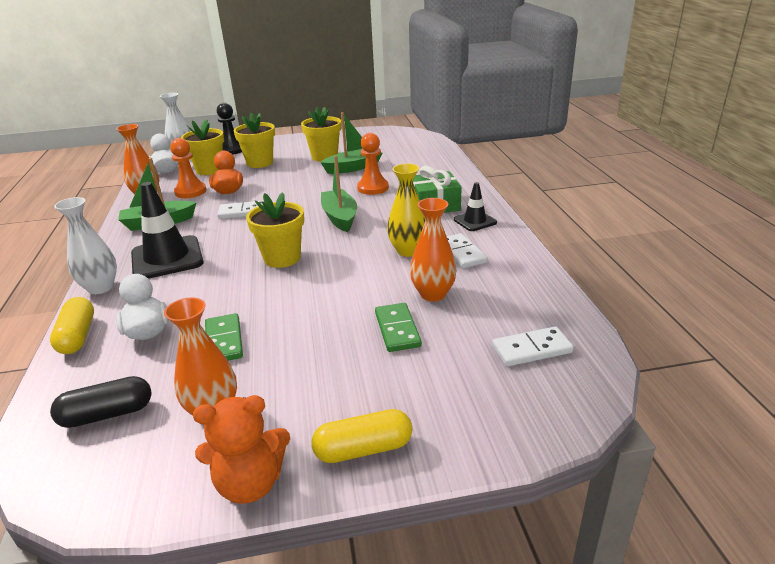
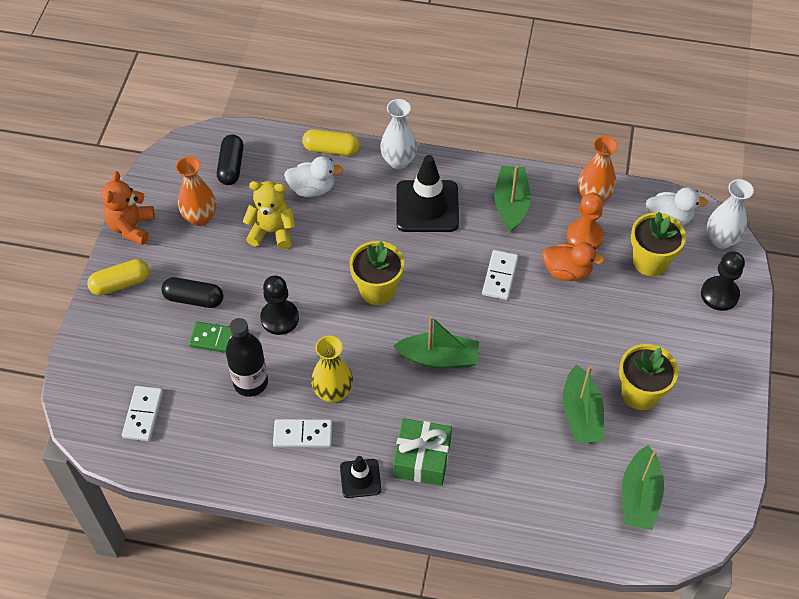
camera: 110 degrees right, 25 degrees up
green domino [205,313,243,361] -> yellow teddy bear [243,181,296,249]
yellow flower pot [234,112,275,168] -> none
yellow capsule [311,409,412,463] -> yellow capsule turned 60 degrees clockwise [87,259,150,295]
orange pawn [357,133,389,195] -> none
orange vase [410,198,457,301] -> black bottle [226,318,268,397]
none -> black capsule [161,277,223,308]
none -> black pawn [260,276,299,335]
none -> green boat [622,445,664,530]

